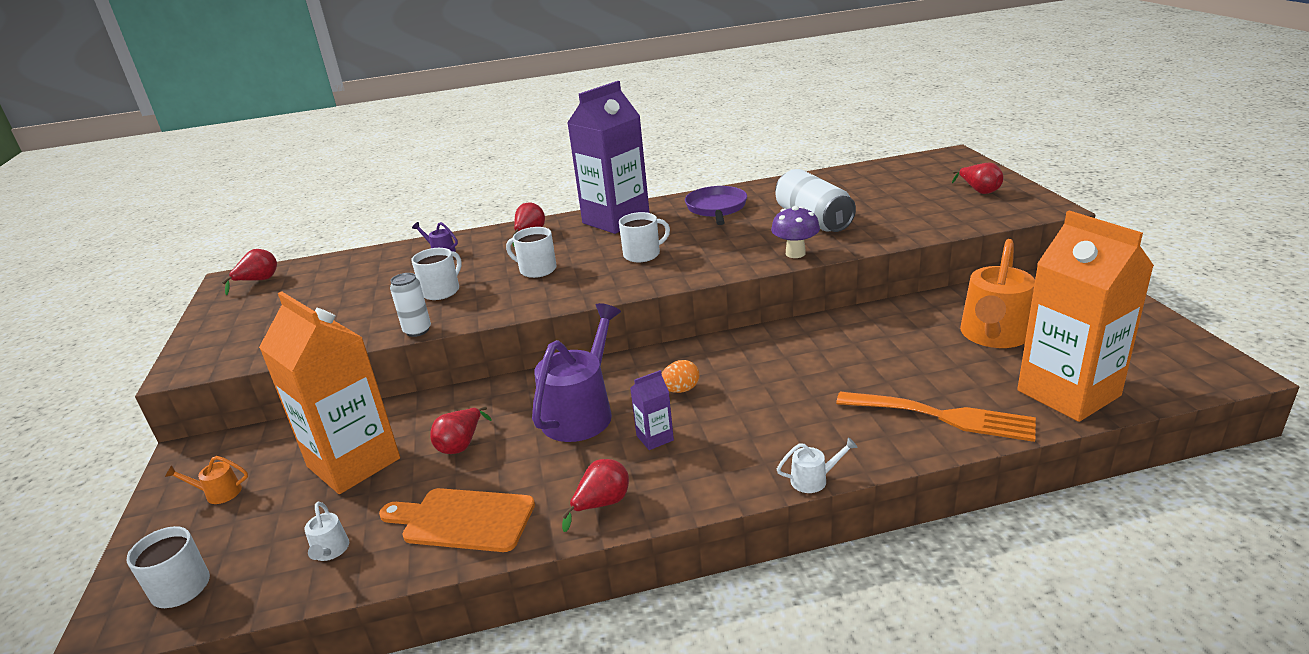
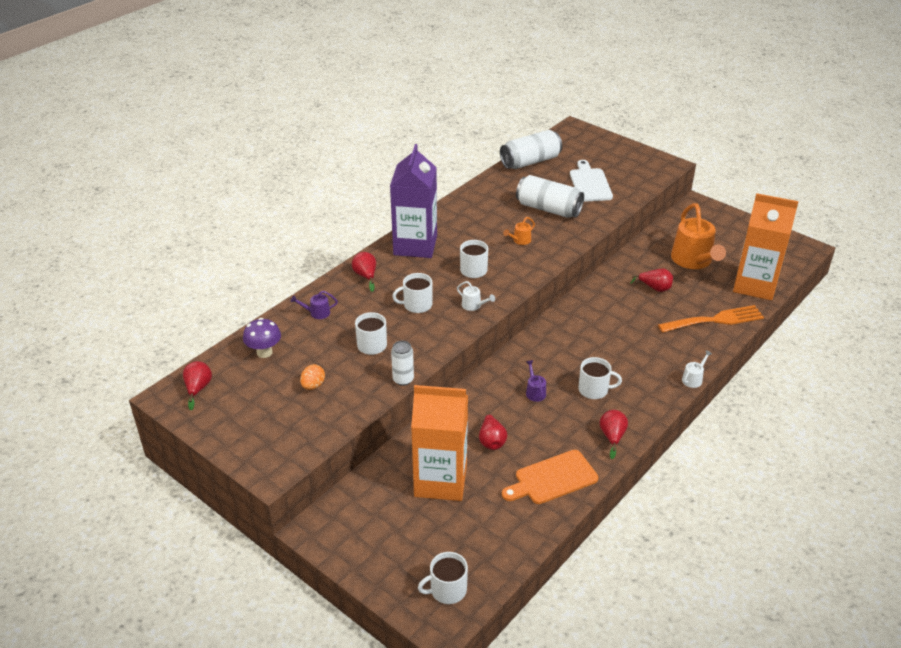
camera: 40 degrees left, 10 degrees up
orange watering can [165,456,248,504] -> orange watering can moved to [503,217,535,245]
white watering can [304,502,349,561] -> white watering can moved to [457,281,495,311]
purple watering can [532,303,621,442] -> purple watering can [526,360,546,402], size x0.43
purple carton [630,370,674,450] -> white mug [578,357,622,399]
orange egg [661,360,699,393] -> orange egg moved to [300,364,325,390]
purple pan [685,186,747,225] -> none
purple mushroom [771,206,820,258] -> purple mushroom moved to [243,318,281,358]
red pear [952,162,1004,194] -> red pear moved to [630,268,673,292]
none -> white can [500,130,562,169]
none -> white cutting board [570,160,613,202]

